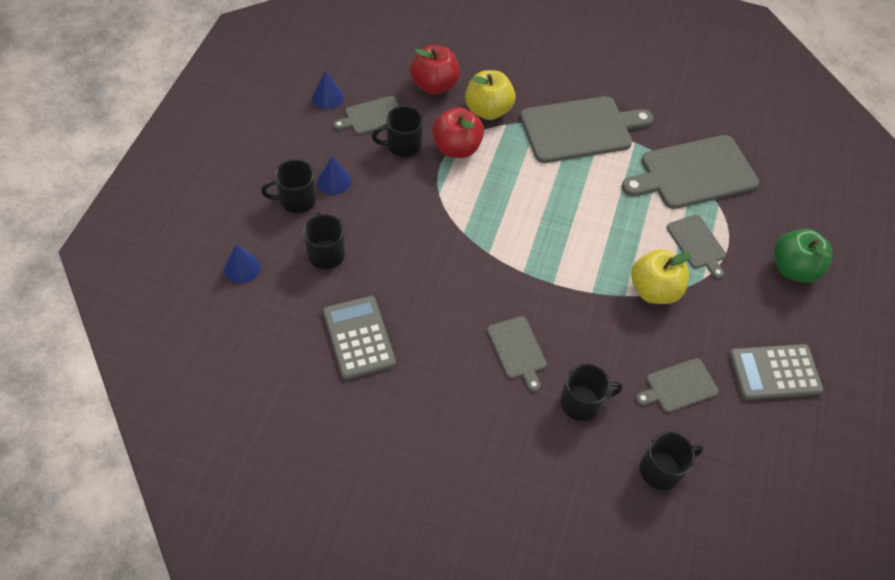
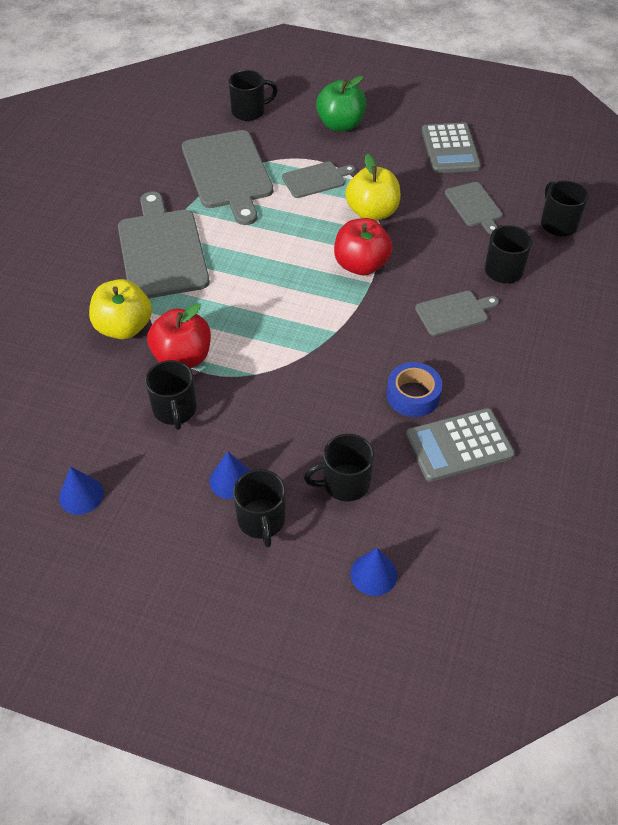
camera: 85 degrees left, 5 degrees down
grey cutting board [333,96,399,135] -> none
red apple [410,45,460,94] -> red apple moved to [334,218,392,275]
none -> black mug [228,70,277,121]
none -> blue tape [387,362,442,417]

